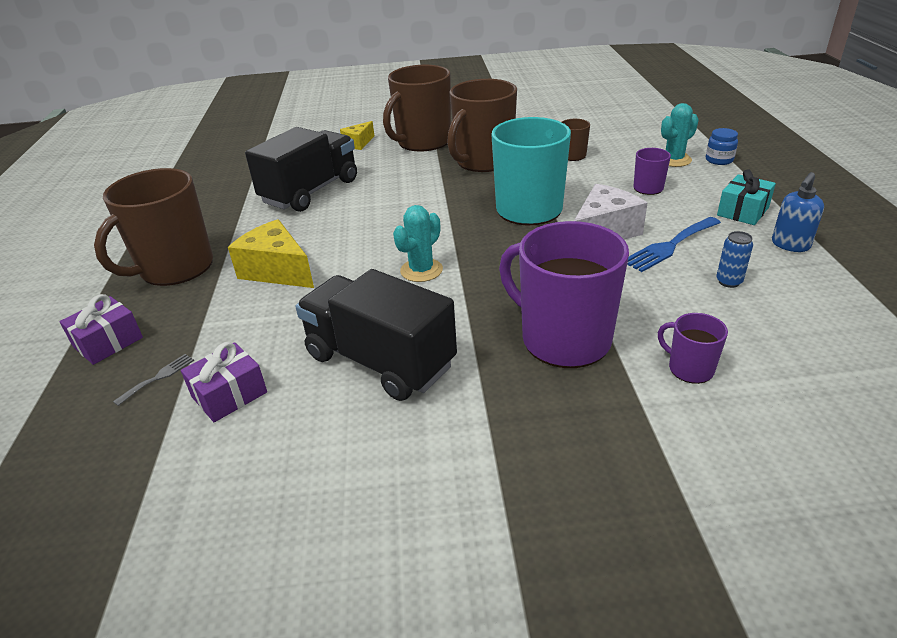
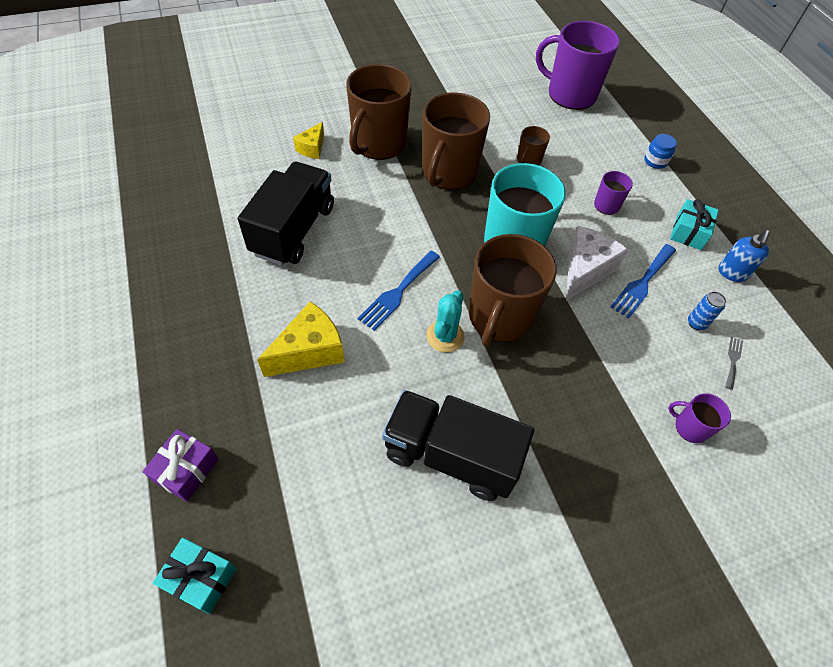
camera: 20 degrees left, 20 degrees up
brown mug [94,168,213,286] -> brown mug moved to [469,234,557,347]
grey fork [113,354,194,406] -> grey fork moved to [725,337,743,390]
purple gift [181,342,267,422] -> none
yellow cheese [228,219,314,288] -> yellow cheese turned 120 degrees clockwise [257,302,345,377]
purple mug [499,221,629,368] -> purple mug moved to [536,21,620,110]
turquoise cactus [661,103,699,167] -> none
none -> turquoise gift [153,538,237,614]
none -> blue fork [357,251,440,331]

